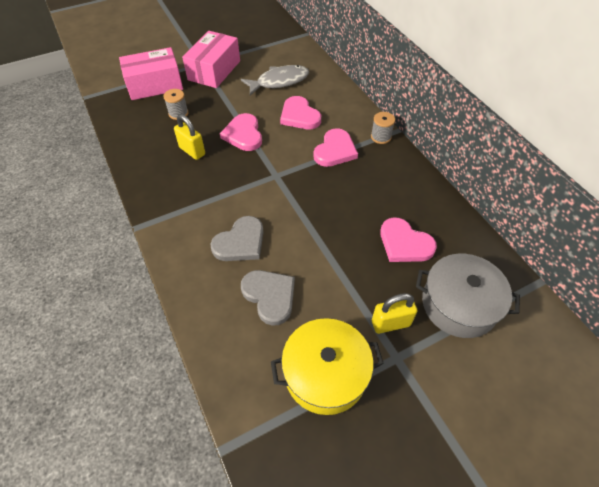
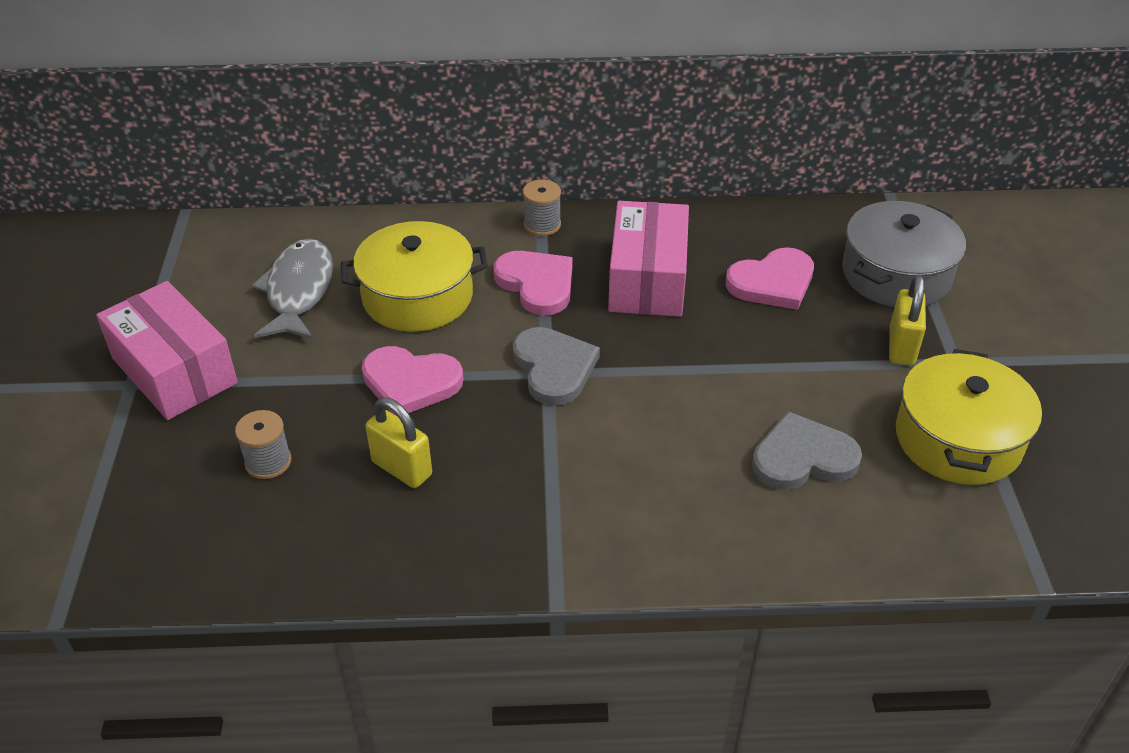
camera: 65 degrees left, 10 degrees down
pink box [119,47,183,100] -> pink box moved to [608,201,689,317]
yellow padlock [174,114,205,160] -> yellow padlock turned 60 degrees clockwise [365,397,432,488]
grey heart [210,216,264,261] -> grey heart moved to [513,327,600,406]
pink heart [280,96,321,129] -> yellow pot [341,221,488,332]

